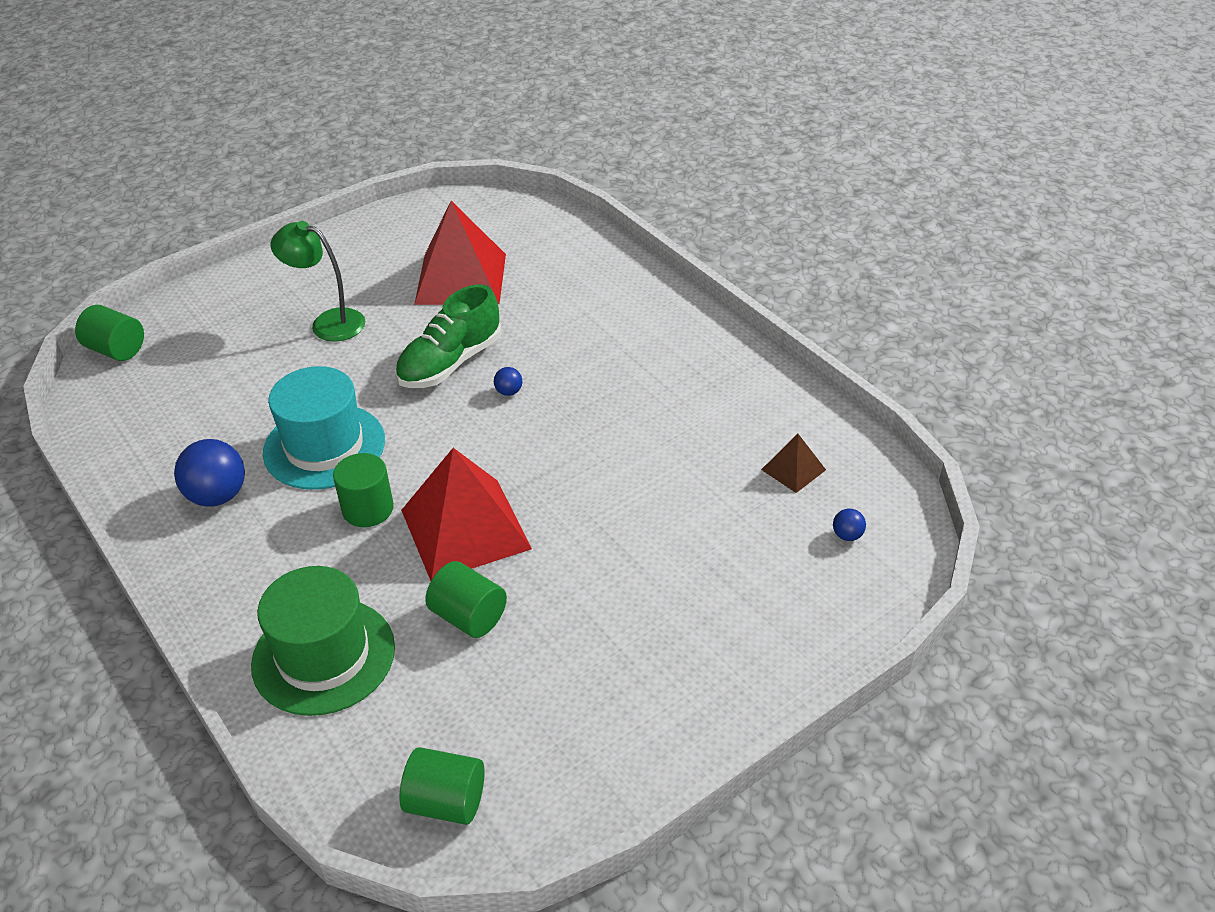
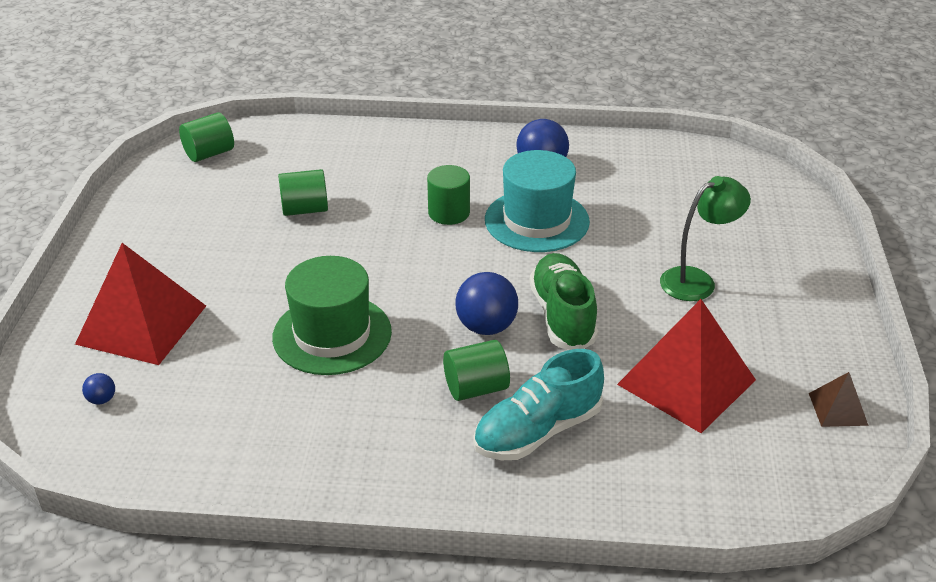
camera: 130 degrees right, 5 degrees down
green cylinder [75,305,144,361] -> green cylinder moved to [443,340,510,401]
green hat [251,566,395,716] -> green hat moved to [272,256,392,375]
red pyramid [401,448,532,581] -> red pyramid moved to [75,243,206,365]
blue ball [494,367,522,396] -> blue ball [455,272,518,335], size x2.15
brown pyramid [761,433,826,493] -> brown pyramid moved to [809,372,869,427]
none -> turquoise shoe [473,349,604,460]

